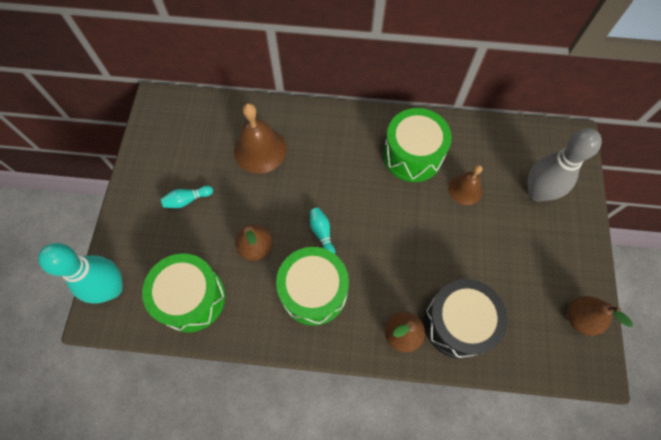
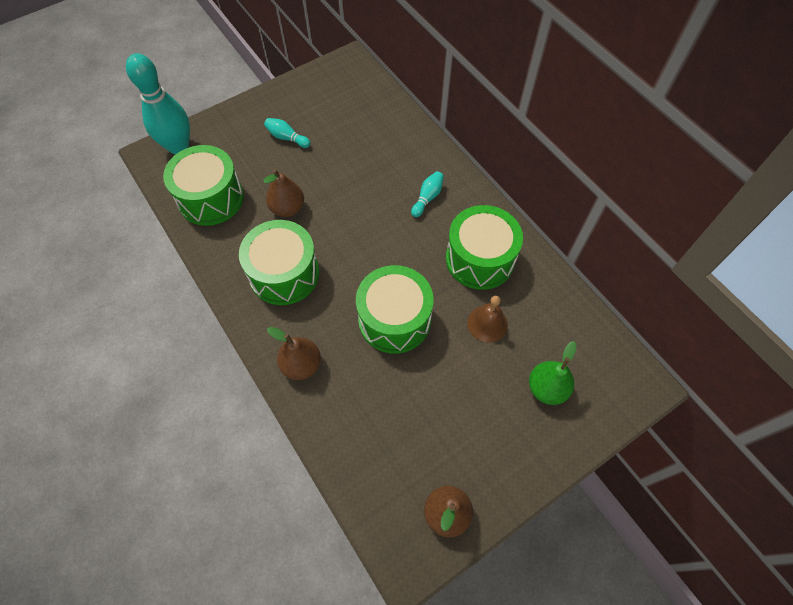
camera: 50 degrees right, 5 degrees down
brown bell [234,103,287,174] -> none
turquoise bowling pin [310,207,335,254] -> turquoise bowling pin moved to [411,171,444,217]
black drum [424,279,507,359] -> none
grey bowling pin [528,128,602,202] -> green pear [529,341,577,405]
none -> green drum [356,265,434,353]

